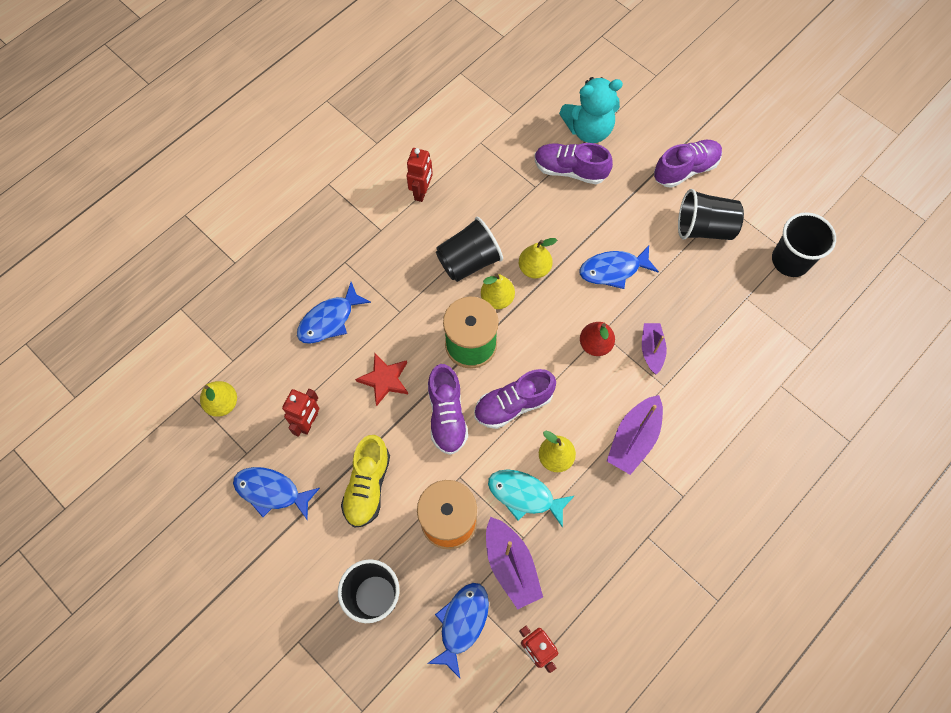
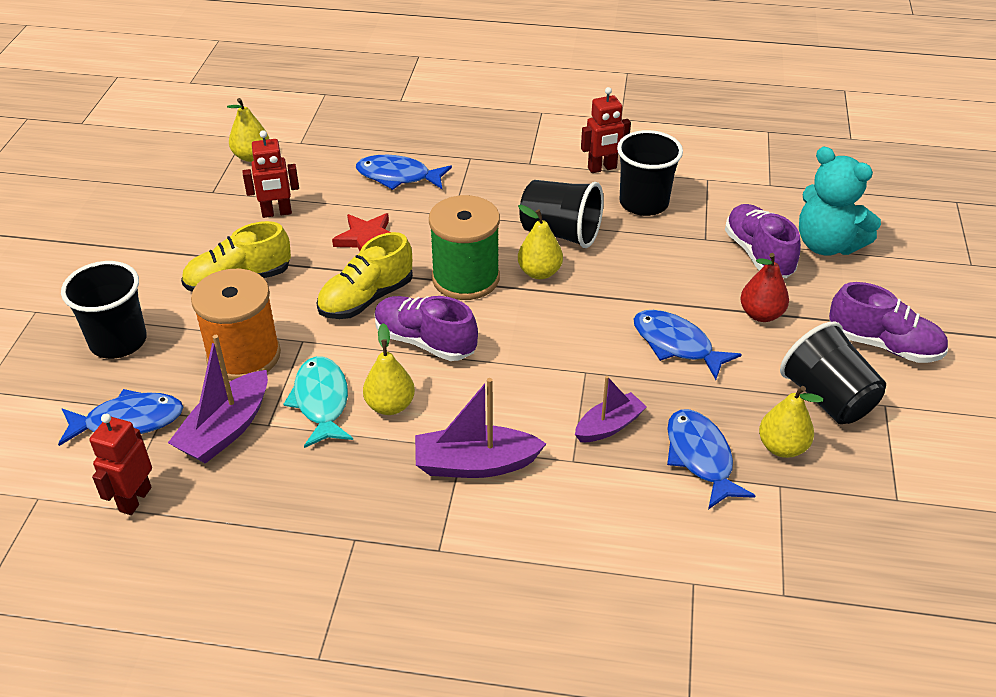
camera: 55 degrees right, 25 degrees down
blue fish [233,467,320,519] -> blue fish moved to [667,409,756,509]
purple shoe [428,364,468,455] -> yellow shoe [316,232,413,319]
yellow pear [519,238,557,279] -> yellow pear moved to [759,386,823,458]
red pear [580,322,615,356] -> red pear moved to [740,253,789,322]
black cup [772,212,836,277] -> black cup moved to [617,130,683,216]

